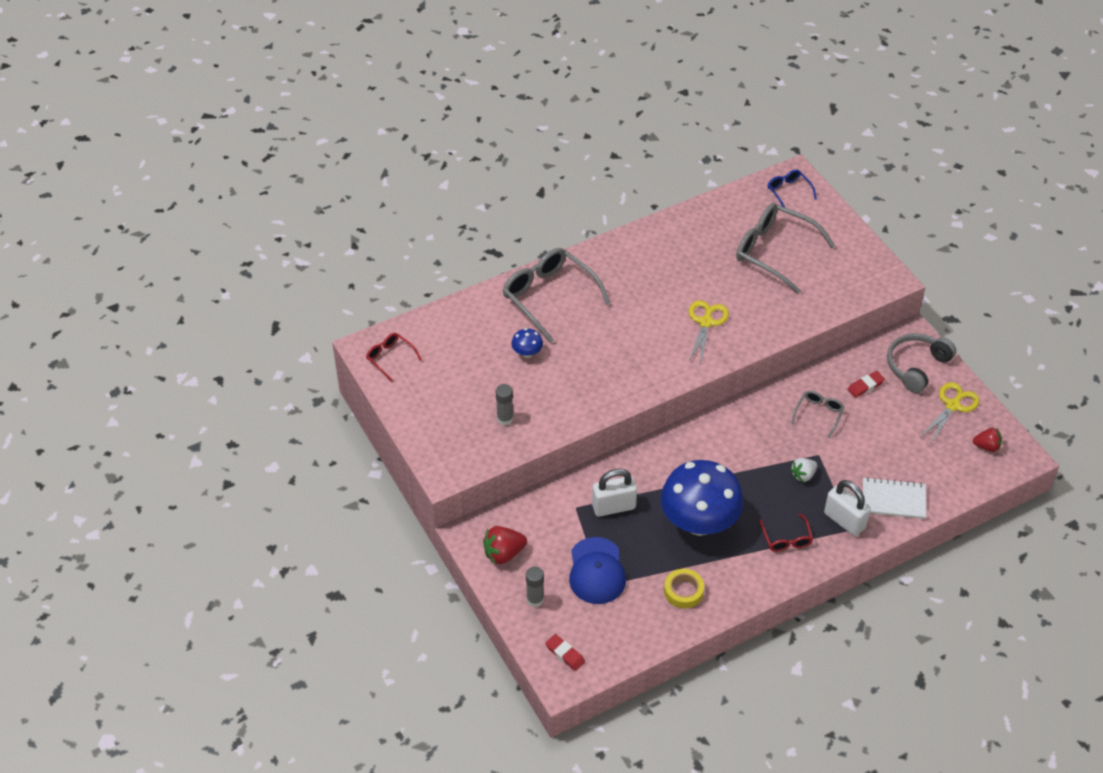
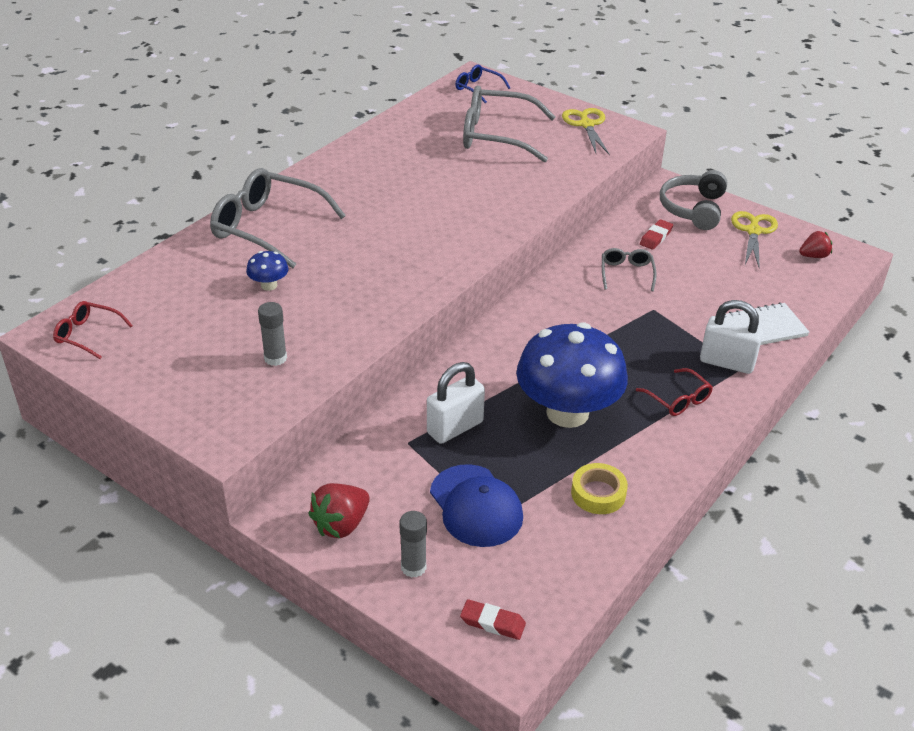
camera: 25 degrees left, 10 degrees down
yellow scissors [689,300,729,362] -> yellow scissors moved to [562,108,609,154]
white strawberry [790,458,817,482] -> none

